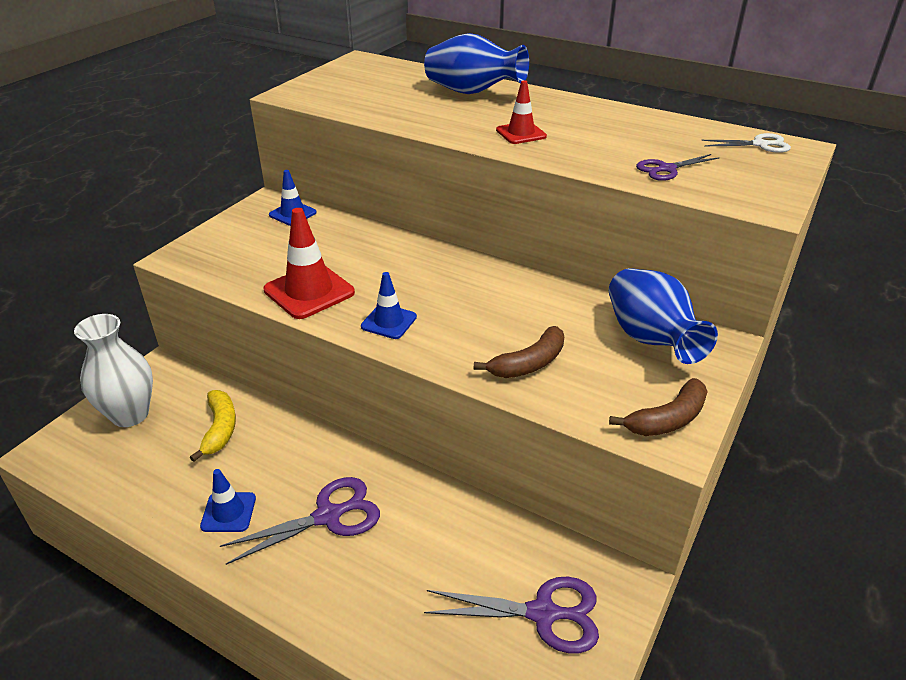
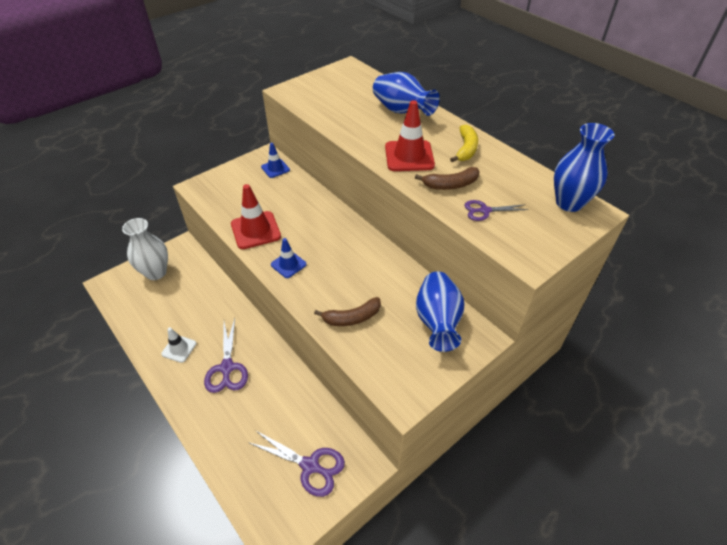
camera: 20 degrees right, 10 degrees up
yellow banana [190,390,236,462] -> yellow banana moved to [450,125,478,162]
blue traffic cone [200,469,256,532] -> white traffic cone [161,327,196,363]
purple scissors [220,477,380,565] -> purple scissors turned 90 degrees clockwise [204,318,248,393]
red traffic cone [496,80,547,144] -> red traffic cone [385,100,435,171], size x1.67
brown banana [609,378,708,436] -> brown banana moved to [415,167,480,190]
white scissors [701,133,791,153] -> blue vase [554,123,614,212]

